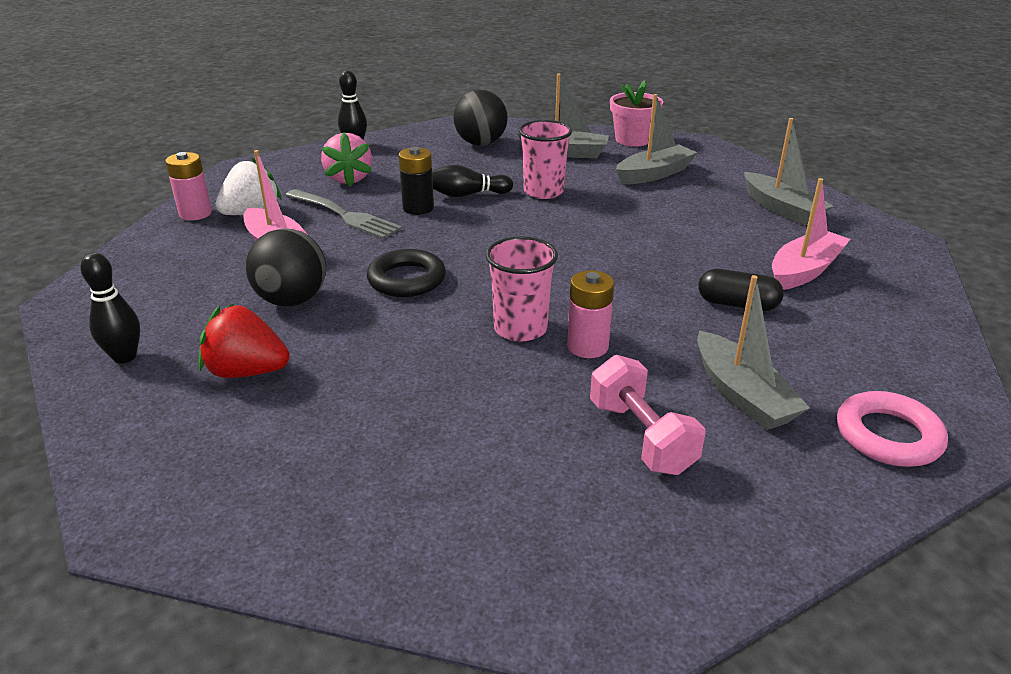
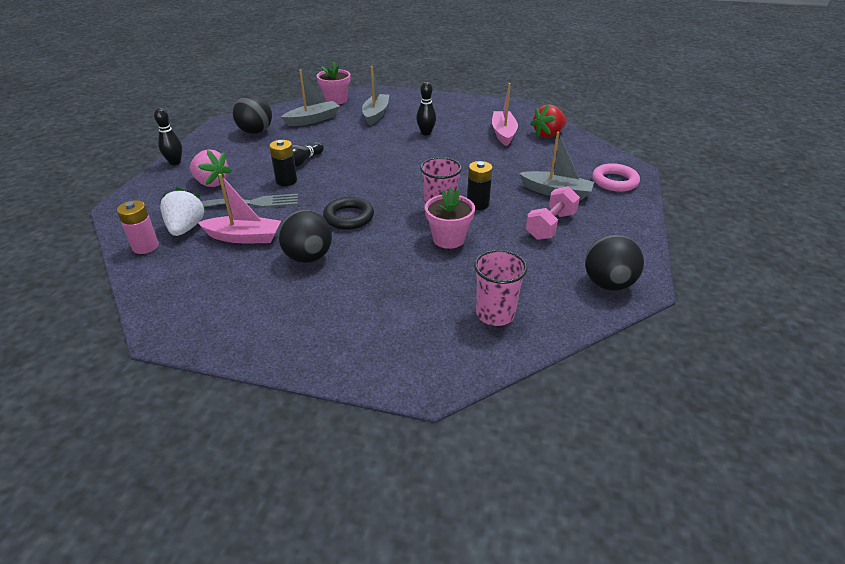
camera: 45 degrees left, 5 degrees up
black bowling pin [80,253,140,363] -> black bowling pin moved to [416,82,436,135]
red strawberry [198,303,290,378] -> red strawberry moved to [531,104,567,138]
pink cup [519,120,572,199] -> pink cup moved to [474,250,527,326]
pink battery [567,270,614,358] -> black battery [467,161,493,210]
pink dumbbell [590,355,706,475] -> pink dumbbell turned 75 degrees counterclockwise [526,186,580,240]
black capsule [698,269,784,311] -> none
grey boat [744,118,833,226] -> none
none -> pink flower pot [425,188,475,249]
none -> black ball [585,235,644,291]

